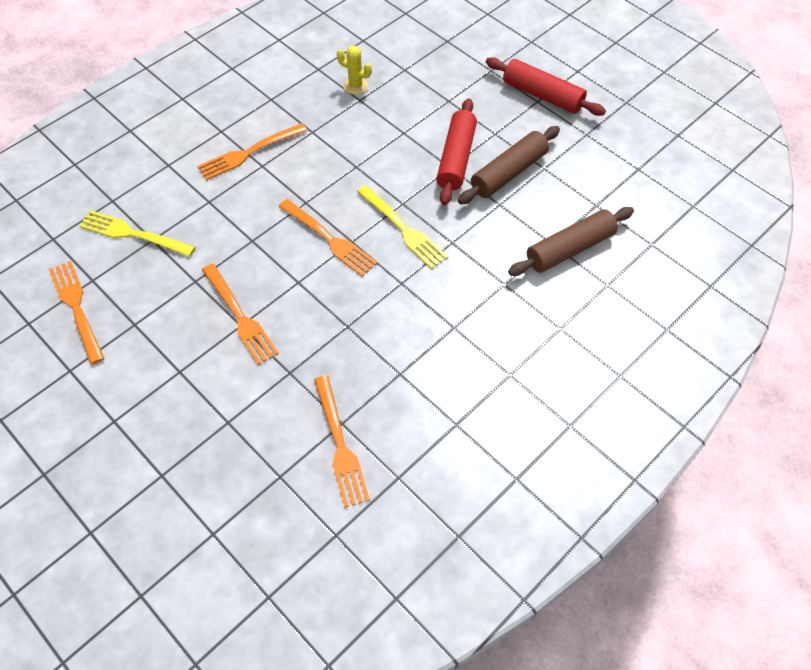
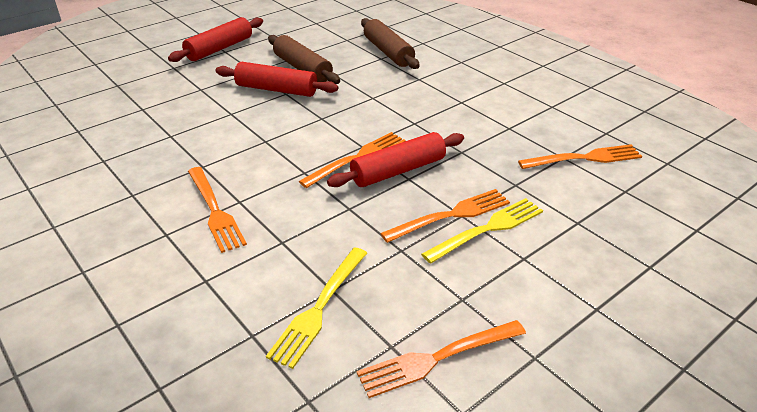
camera: 85 degrees left, 20 degrees down
yellow cactus [337,46,372,95] -> none
yellow fork [357,185,448,269] -> yellow fork moved to [421,198,543,264]
none -> red rolling pin [327,132,464,187]

